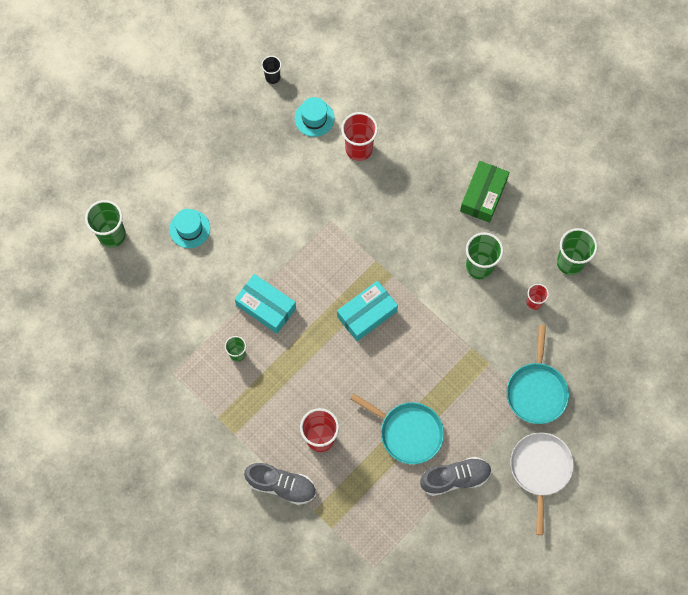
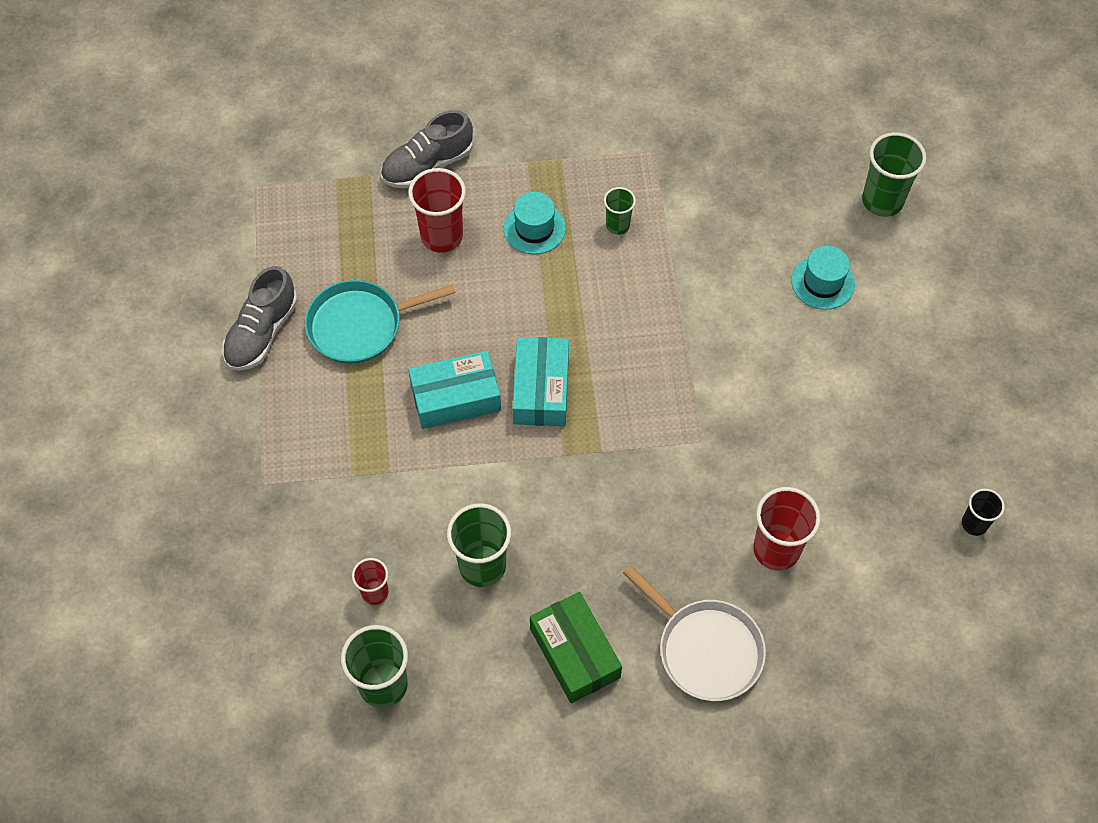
camera: 130 degrees right, 10 degrees down
turquoise box [235,274,296,334] -> turquoise box moved to [408,351,501,429]
turquoise hat [295,97,334,137] -> turquoise hat moved to [504,192,566,254]
turquoise pan [507,325,569,424] -> none
white pan [510,432,574,535] -> white pan moved to [623,565,766,701]

